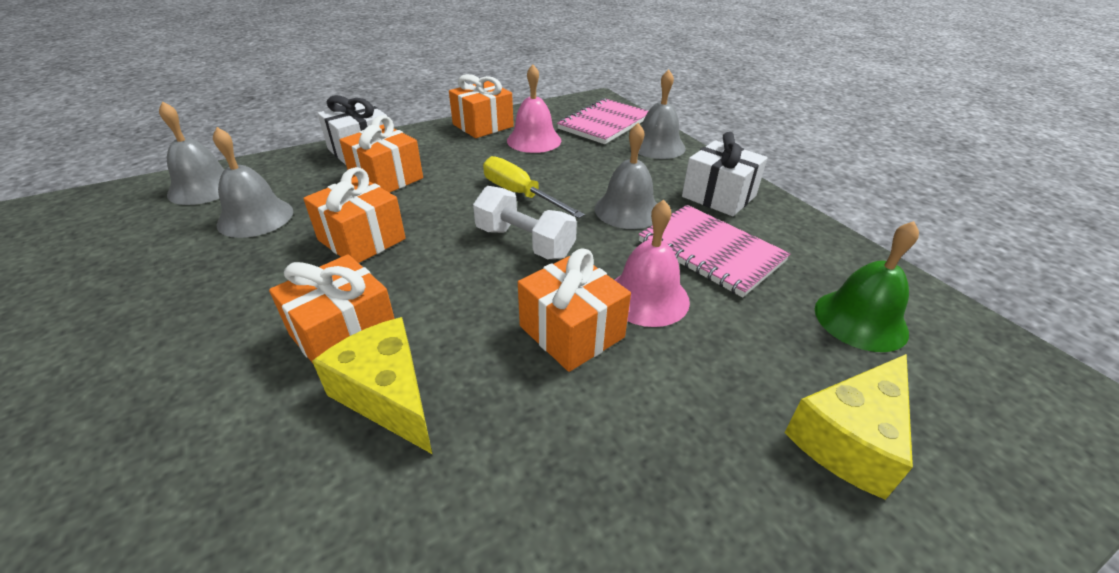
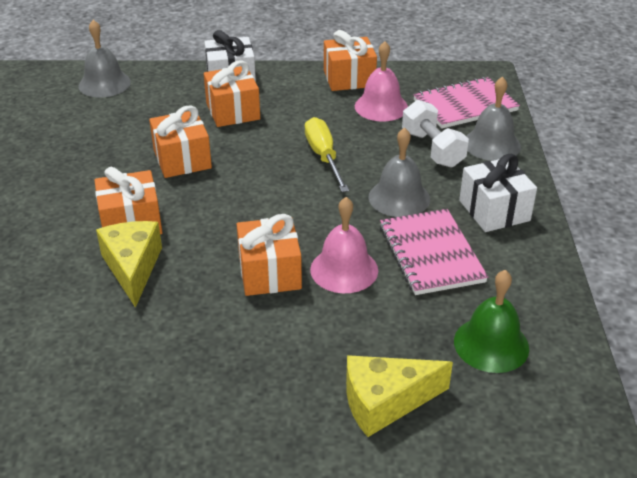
camera: 30 degrees right, 0 degrees up
grey bell [213,127,293,238] -> none
white dumbbell [473,186,577,259] -> white dumbbell moved to [402,100,469,168]

